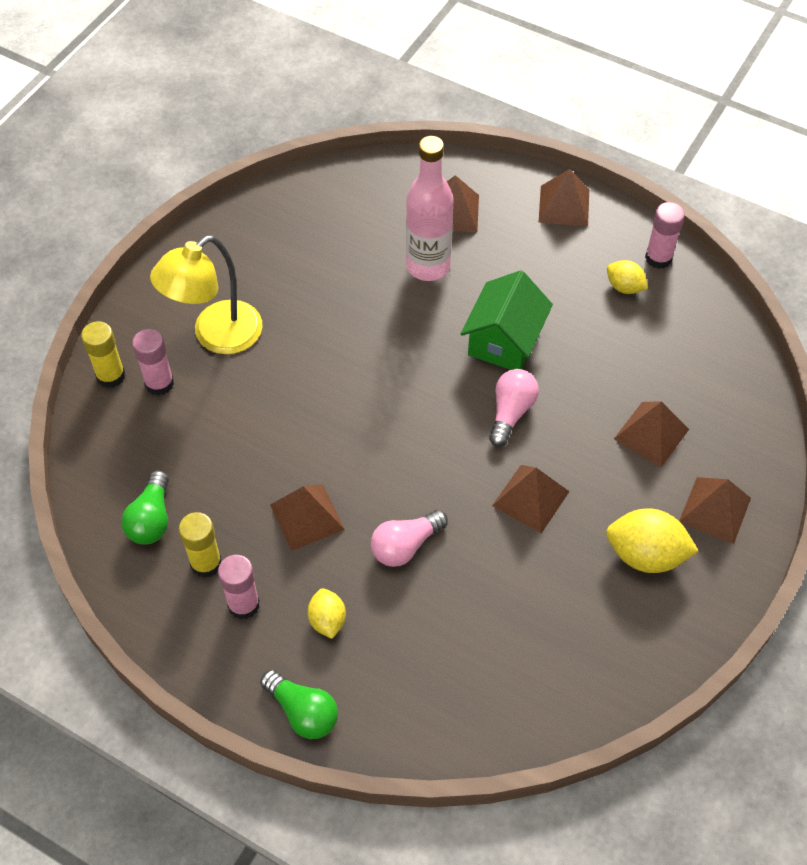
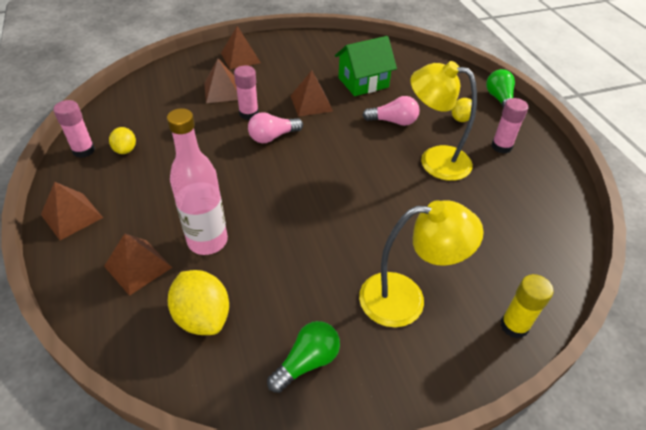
camera: 140 degrees left, 10 degrees down
green light bulb [121,470,169,544] -> green light bulb moved to [267,321,340,393]
pink glue stick [132,329,174,396] -> pink glue stick moved to [234,66,259,120]
yellow glue stick [179,512,221,578] -> none
brown pyramid [270,484,345,551] -> yellow lamp [410,61,477,181]
green house [461,270,553,370] -> green house moved to [335,36,397,96]
yellow lemon [606,508,699,573] -> yellow lemon moved to [168,270,229,335]

